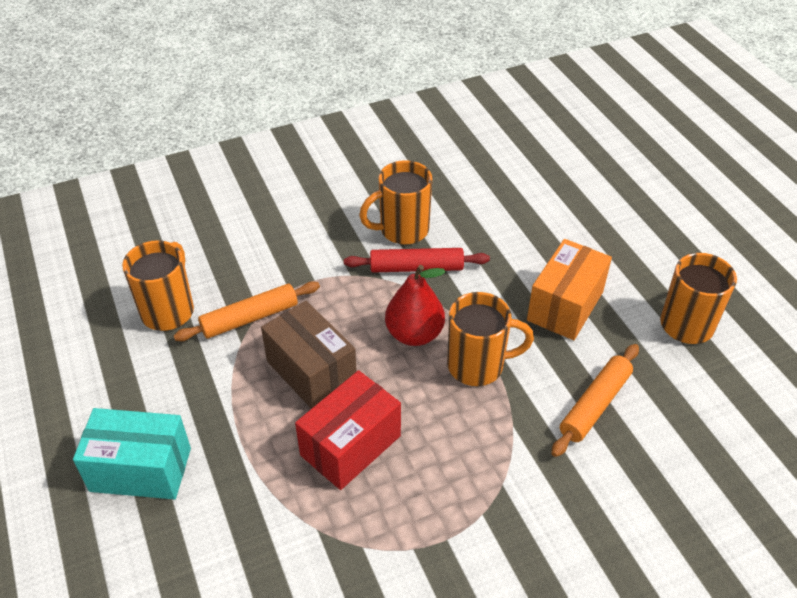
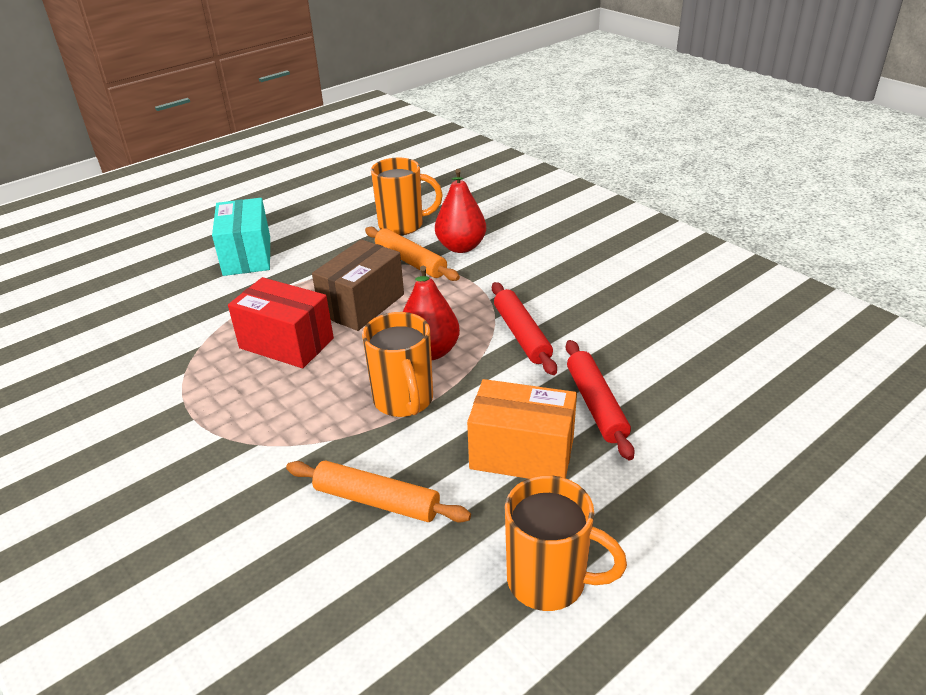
camera: 75 degrees right, 10 degrees down
orange mug [359,160,432,244] -> none
none -> red pear [435,169,486,253]
none -> red rolling pin [566,340,635,460]

